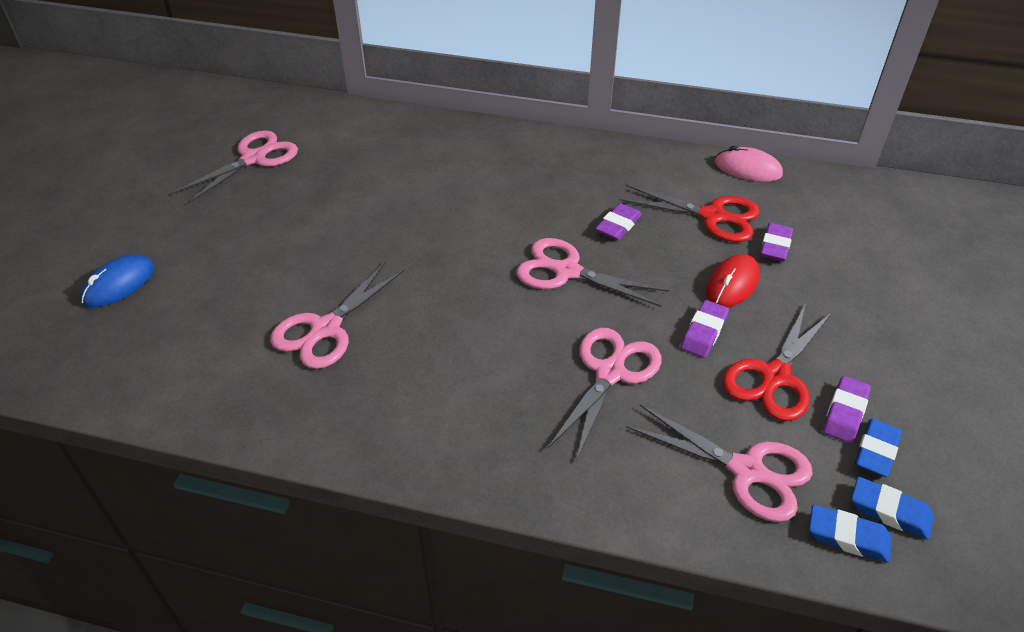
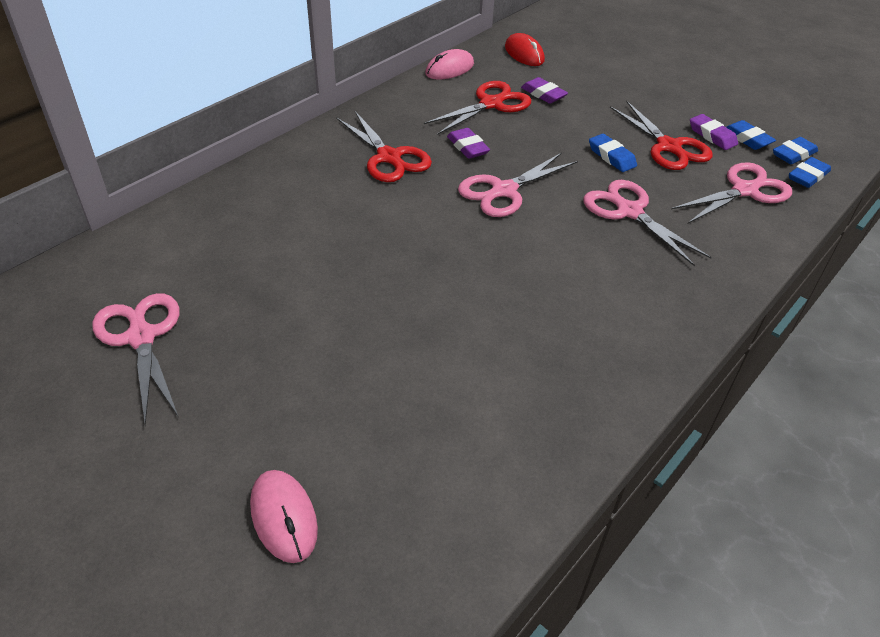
camera: 65 degrees left, 0 degrees up
blue mouse [80,255,154,307] -> pink mouse [250,470,318,563]
pink scissors [270,261,405,369] -> none
purple eraser [680,300,729,358] -> blue eraser [589,134,637,172]
red mouse [706,254,760,307] -> red mouse moved to [505,33,545,66]
none -> red scissors [337,111,432,182]

